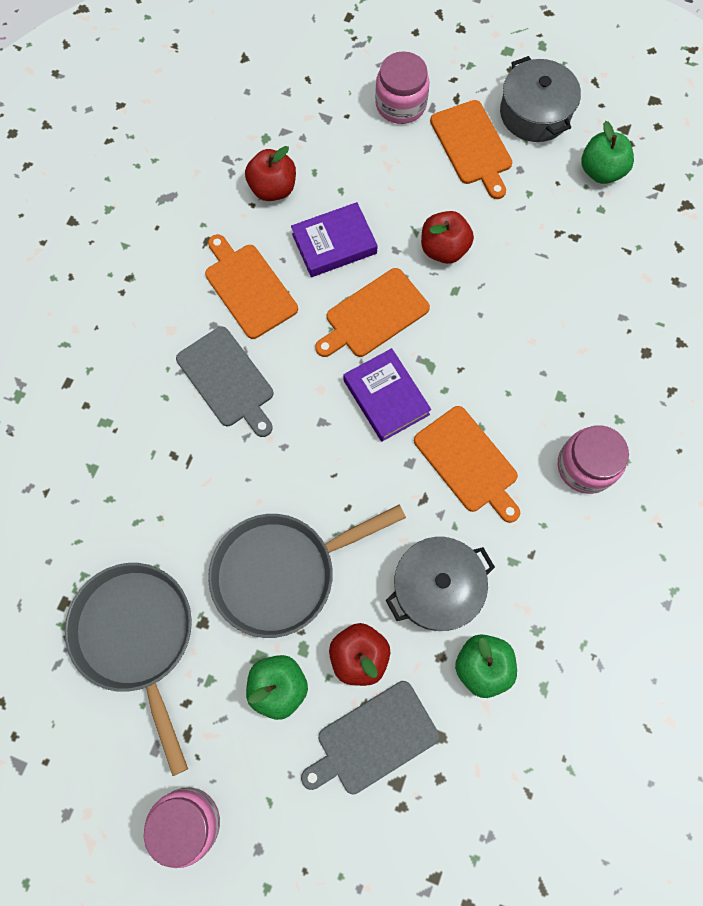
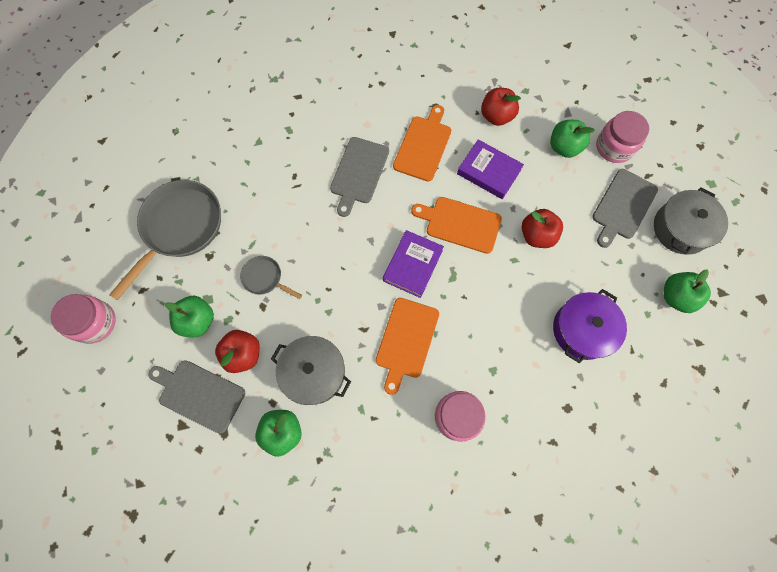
camera: 55 degrees right, 0 degrees up
grey pan [208,504,406,638] -> grey pan [240,256,302,299], size x0.48
orange cutting board [430,100,512,199] -> grey cutting board [592,169,658,248]
none -> green apple [550,120,595,158]
none -> purple pot [553,289,627,364]

